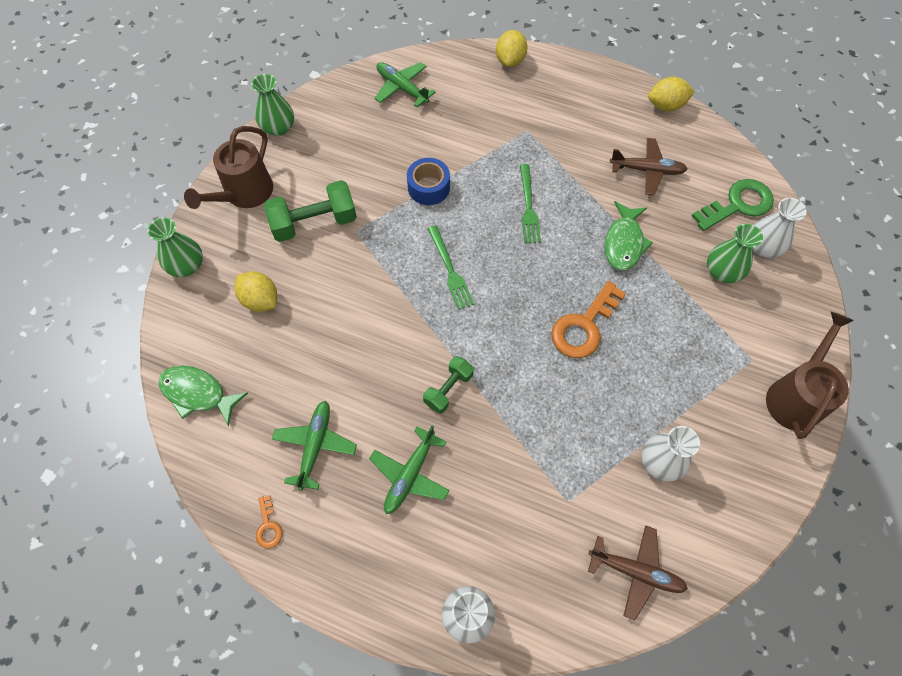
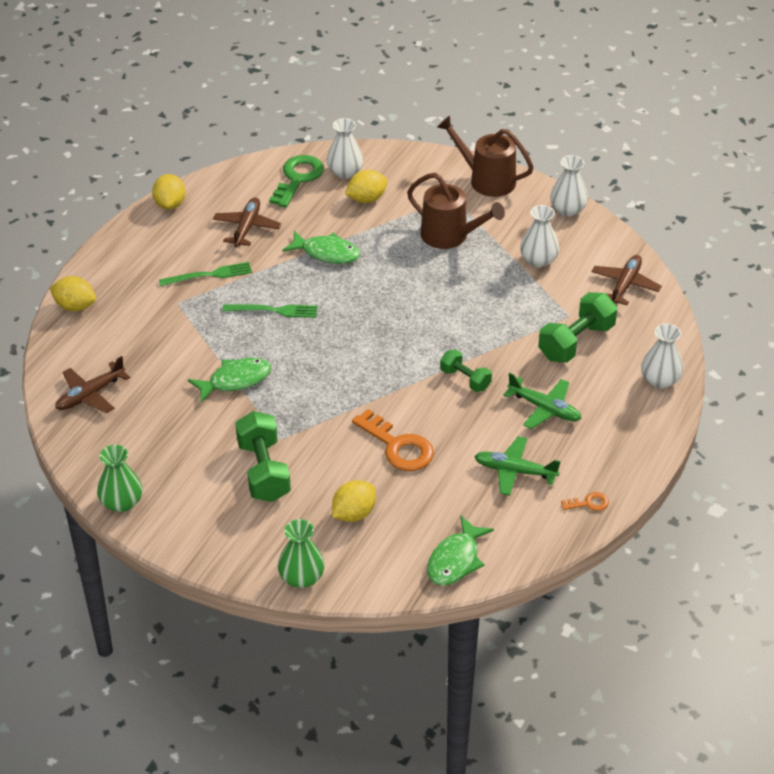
camera: 85 degrees left, 20 degrees down
brown watering can [184,126,273,209] -> brown watering can moved to [407,173,505,249]
green plane [374,62,436,107] -> brown plane [55,356,130,413]
blue tape [407,158,450,205] -> green fish [188,358,272,403]
green fork [428,226,474,310] -> green fork moved to [159,262,252,286]
orange key [551,281,626,358] -> orange key moved to [352,409,434,471]
green key [692,179,774,231] -> green key turned 45 degrees clockwise [269,155,324,207]
green vase [707,224,763,283] -> yellow lemon [345,170,388,203]
none -> green dumbbell [538,292,617,363]
none -> white vase [550,155,588,217]

